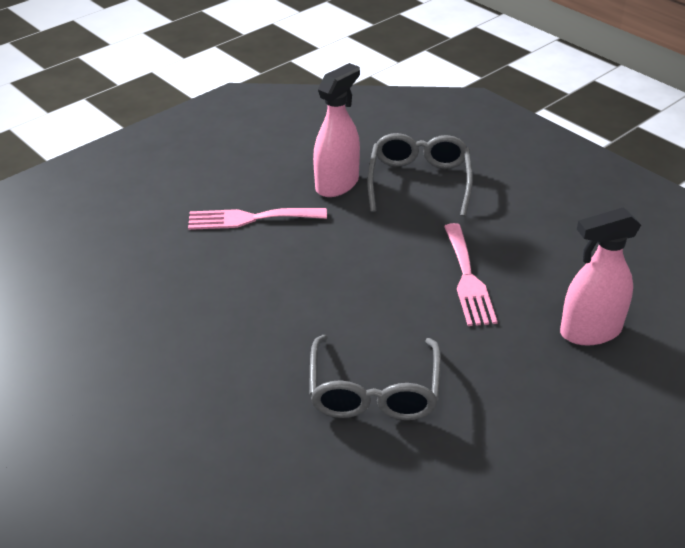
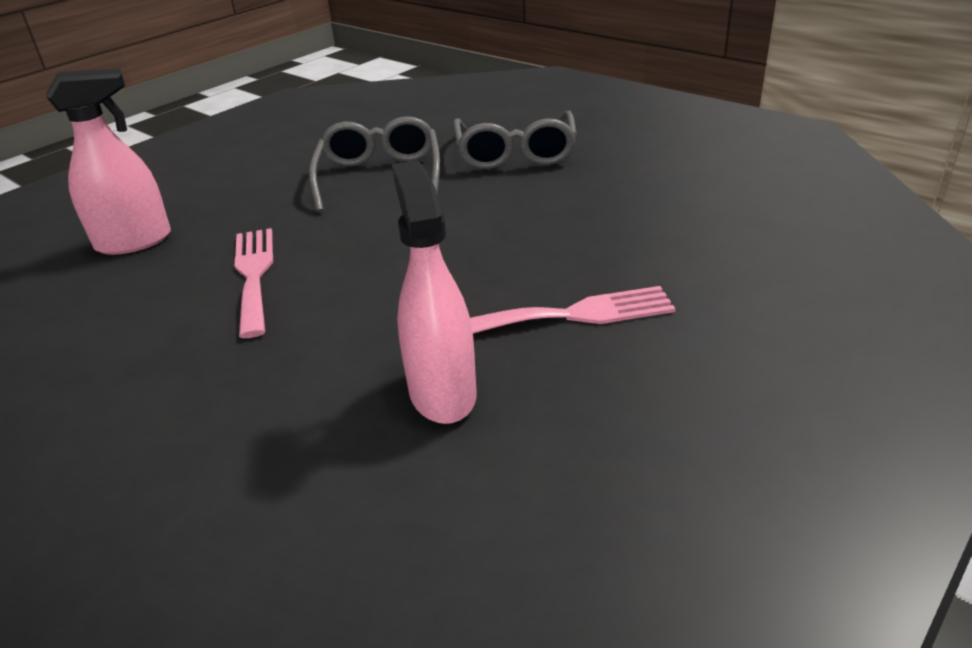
camera: 175 degrees right, 5 degrees down
pink spray bottle [313,63,360,197] -> pink spray bottle turned 135 degrees clockwise [392,160,477,424]
grey glasses [367,133,473,217] -> grey glasses moved to [453,111,577,169]

